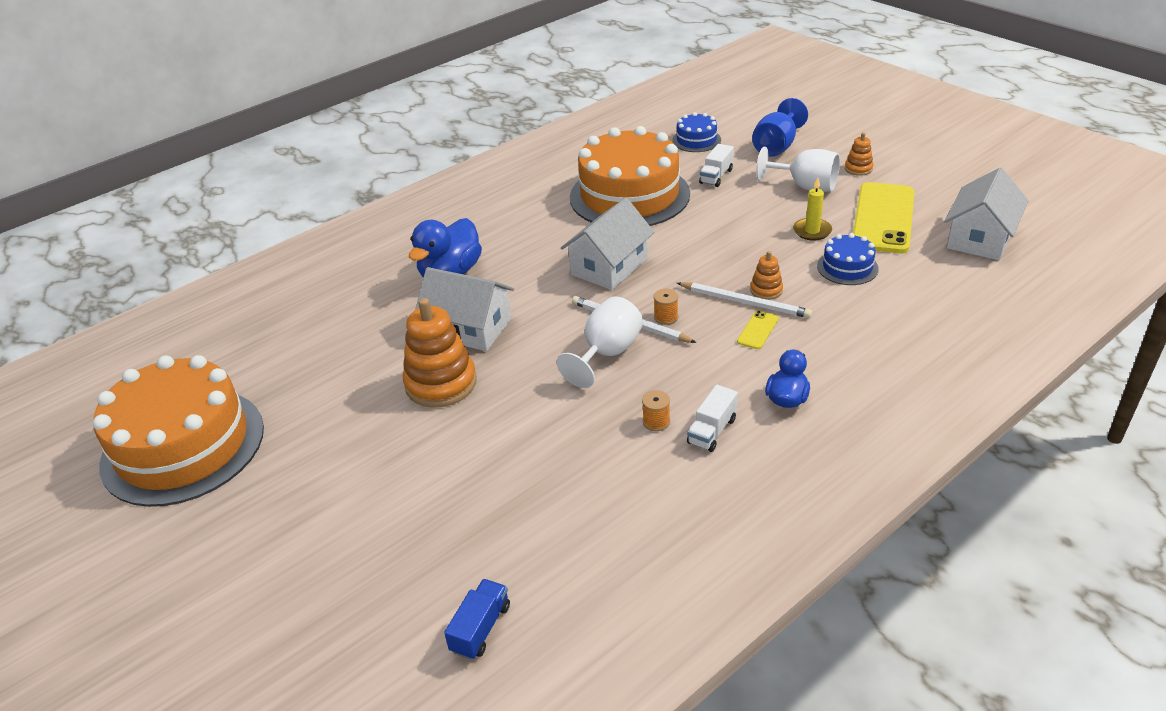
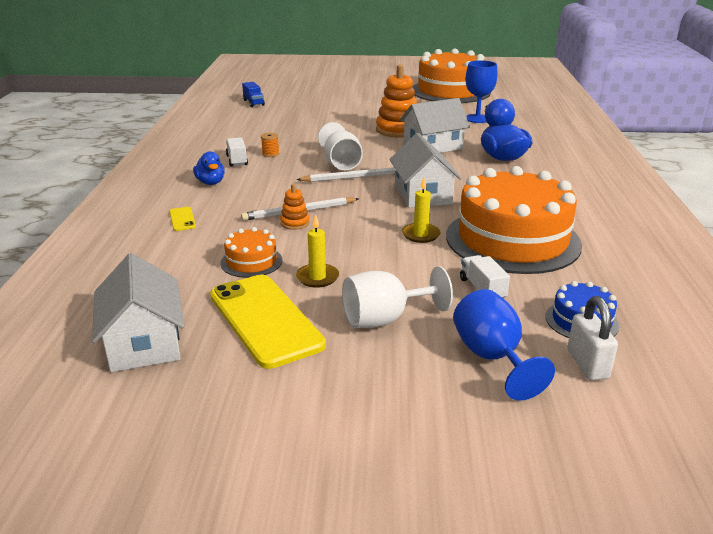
camera: 130 degrees right, 10 degrees down
orange spool [654,289,678,325] -> none
yellow phone [737,311,779,349] -> yellow phone moved to [169,207,196,231]
blue cake [817,233,879,285] -> orange cake [221,227,283,278]
orange stacking toy [845,132,873,176] -> none
none -> yellow candle [402,177,440,243]
none -> blue goblet [466,60,497,123]
none -> white padlock [567,296,618,381]

